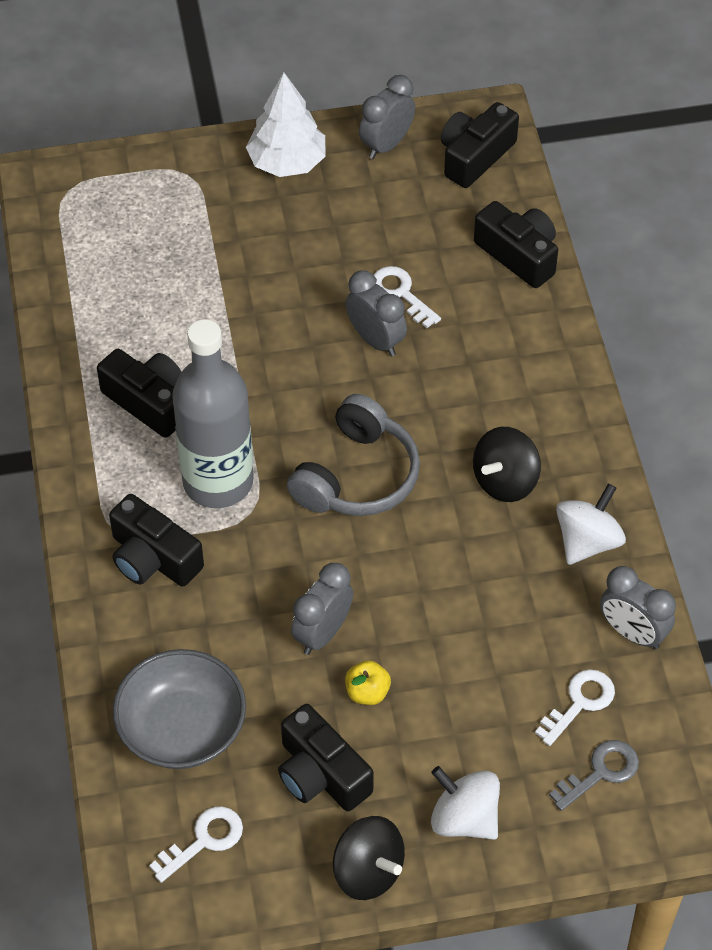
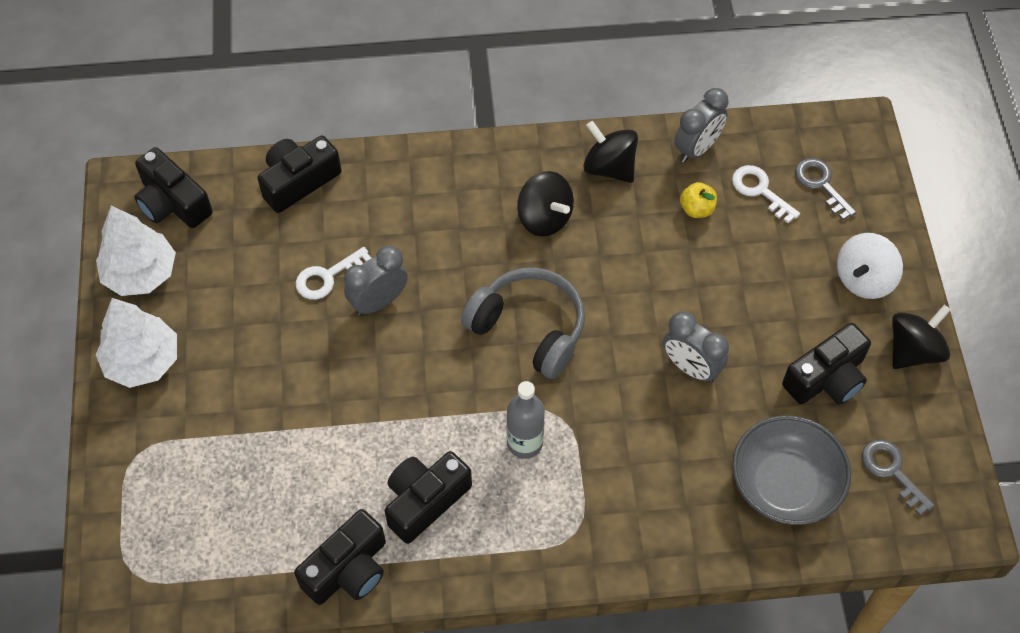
camera: 85 degrees left, 5 degrees up
black camera [109,494,204,587] -> black camera moved to [294,509,386,605]
white key [149,807,243,883] -> grey key [862,440,934,516]
grey bottle [172,319,254,508] -> grey bottle [507,381,545,459], size x0.54
yellow apple [345,660,391,705] -> yellow apple moved to [680,182,717,218]
grey clock [359,75,415,159] -> white tree [96,206,176,296]
white spinning top [556,483,626,565] -> black spinning top [583,121,638,183]

